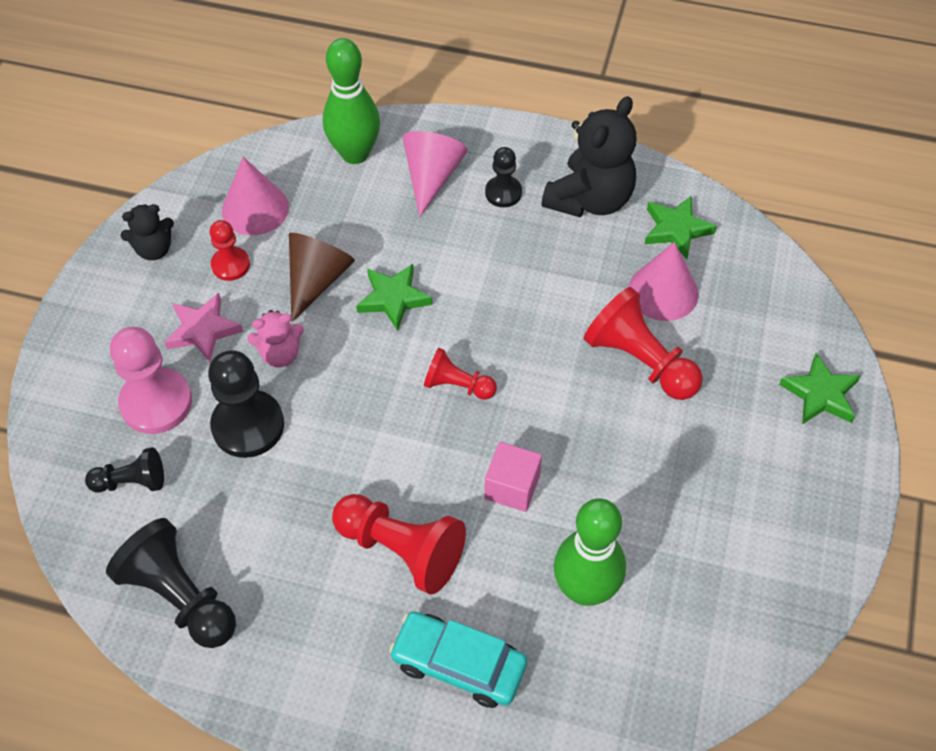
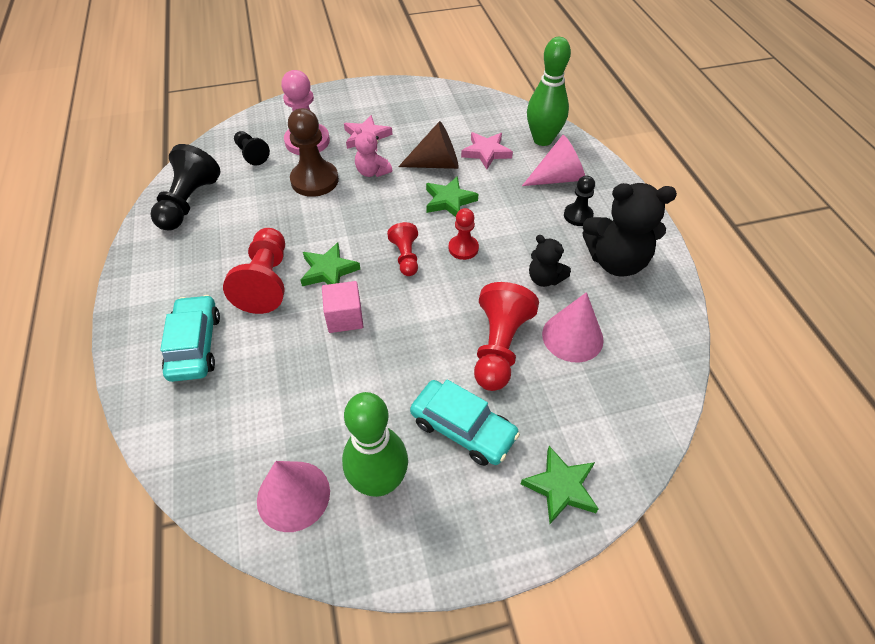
camera: 60 degrees right, 5 degrees down
black teddy bear [120,204,174,260] -> black teddy bear moved to [529,235,571,287]
black pawn [208,350,284,458] -> brown pawn [288,108,339,197]
red pawn [210,220,250,281] -> red pawn moved to [449,208,479,260]
pink cone [222,157,289,235] -> pink cone moved to [257,461,330,532]
green bowling pin [554,498,626,606] -> green bowling pin moved to [342,392,408,497]
green star [645,196,717,259] -> green star moved to [300,243,360,286]
none -> turquoise car [410,379,520,466]
none -> pink star [461,132,513,169]

